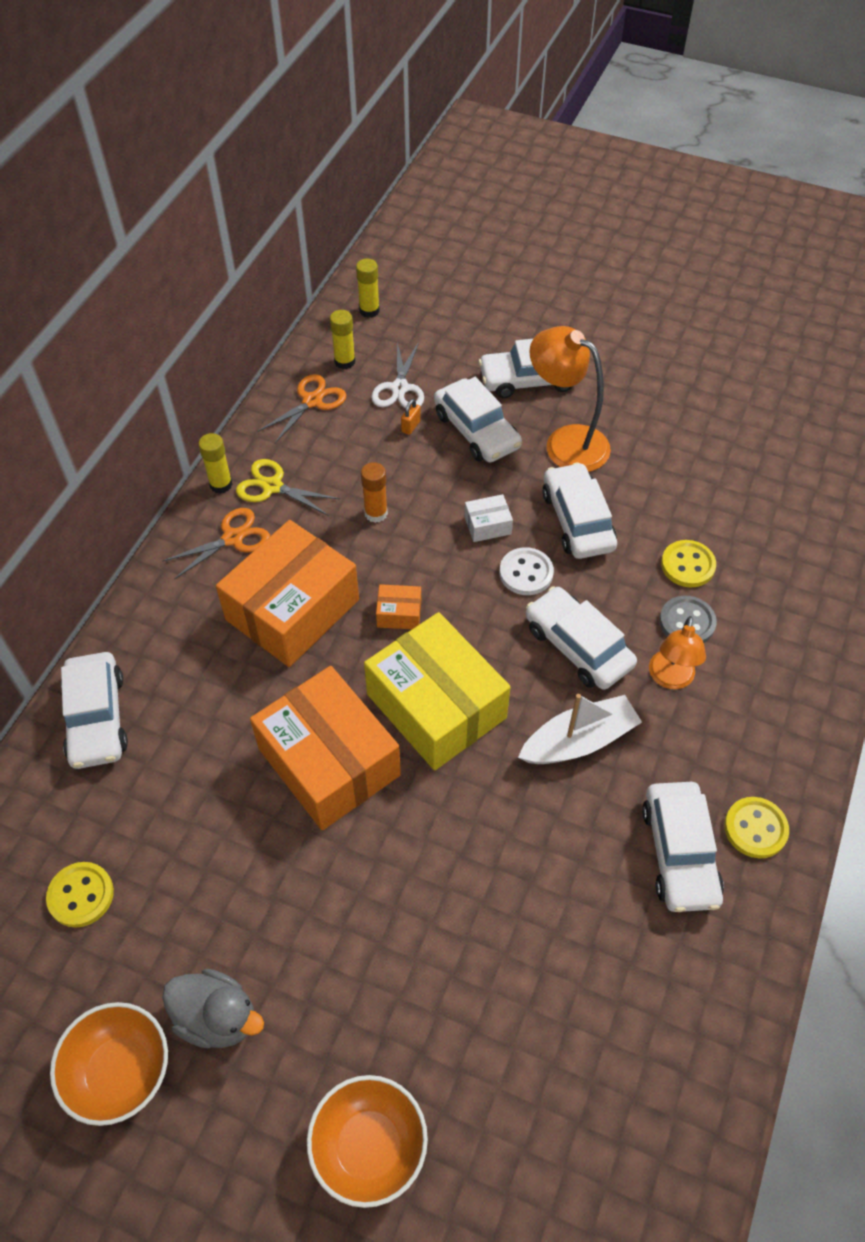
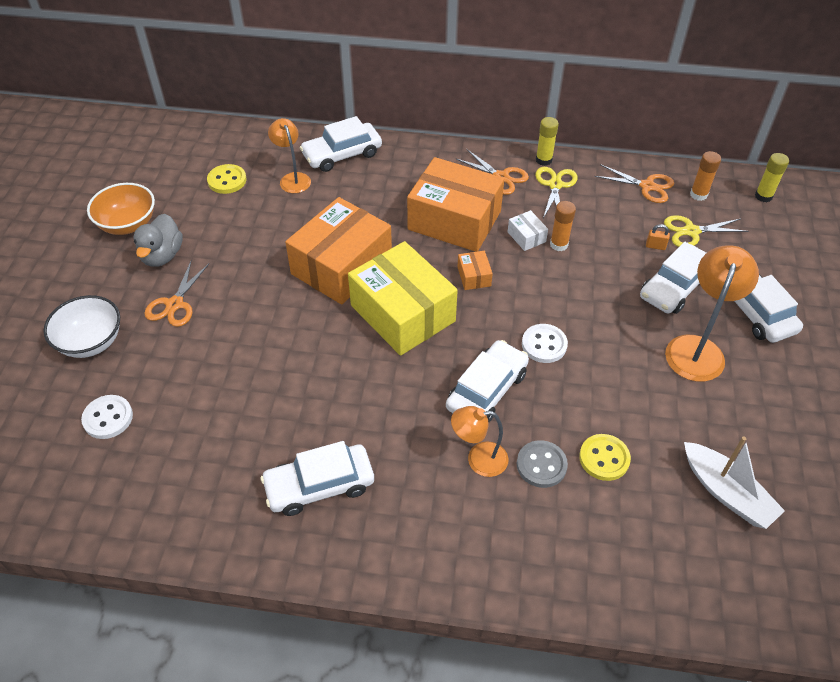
camera: 75 degrees right, 5 degrees down
orange bowl [307,1075,428,1208] -> white bowl [43,295,120,358]
yellow glue stick [330,310,355,369] -> orange glue stick [690,151,721,201]
yellow box [364,612,511,770] -> yellow box turned 75 degrees counterclockwise [348,241,458,356]
white scissors [371,342,424,408] -> yellow scissors [664,215,748,247]
white box [464,494,513,542] -> white box moved to [508,210,548,251]
white boat [518,694,642,764] -> white boat moved to [684,436,785,529]
white car [542,462,617,559] -> none
yellow button [724,797,789,858] -> none
none -> white button [81,395,133,439]
none -> orange scissors [144,261,209,327]
none -> orange lamp [268,118,311,193]

